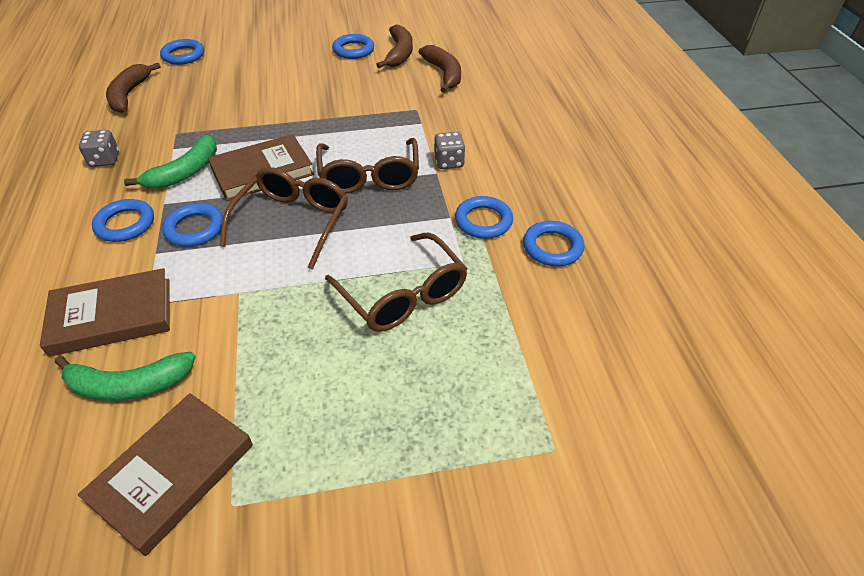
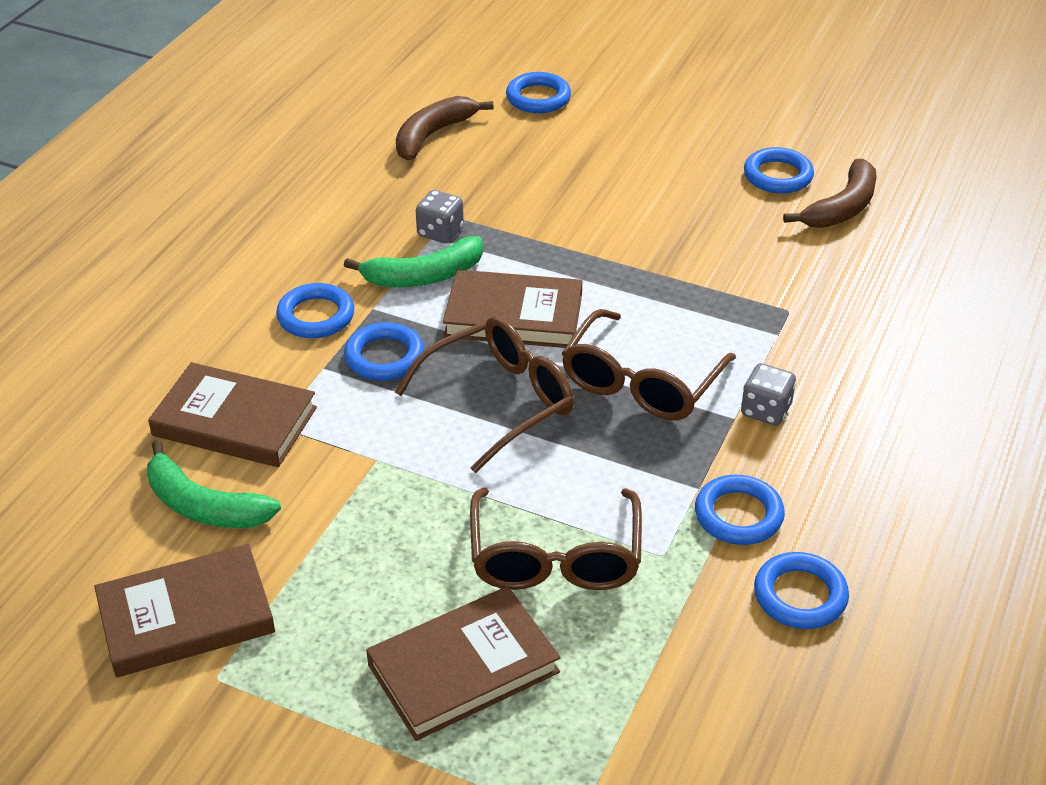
camera: 35 degrees right, 5 degrees down
grey dice [79,130,119,167] -> grey dice moved to [416,190,464,243]
brown banana [419,45,461,93] -> none
none -> brown book [366,586,561,741]

